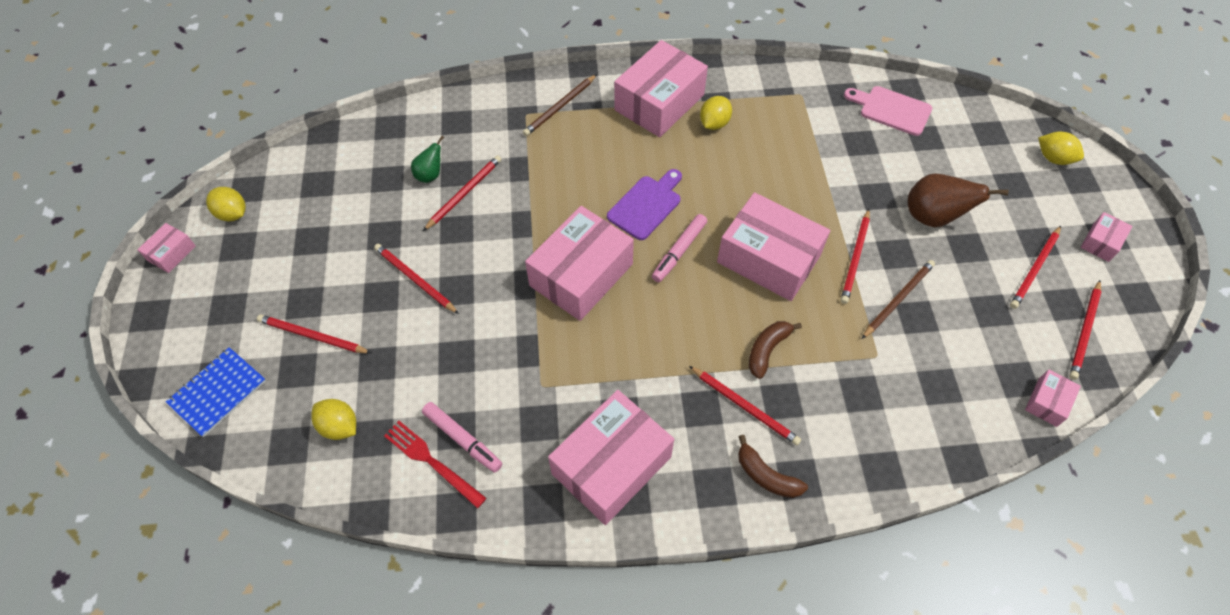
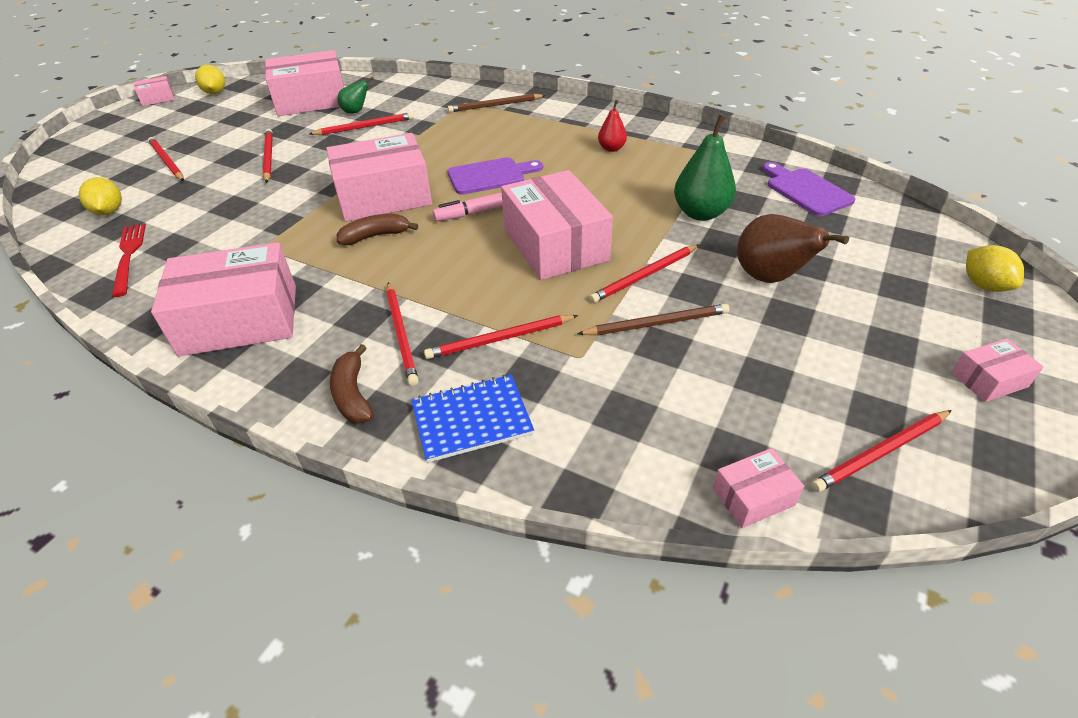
camera: 35 degrees right, 15 degrees down
blue notebook [166,347,266,437] -> blue notebook moved to [411,375,534,463]
pink marker [422,402,502,473] -> none
pink box [614,40,708,137] -> pink box moved to [265,50,344,116]
yellow lemon [700,96,732,130] -> red pear [598,100,627,152]
brown banana [749,321,802,379] -> brown banana moved to [337,214,418,245]
pink cutting board [844,86,932,136] -> purple cutting board [762,162,855,216]
red pencil [1010,226,1061,309] -> red pencil moved to [424,315,578,359]
none -> green pear [674,114,736,221]

